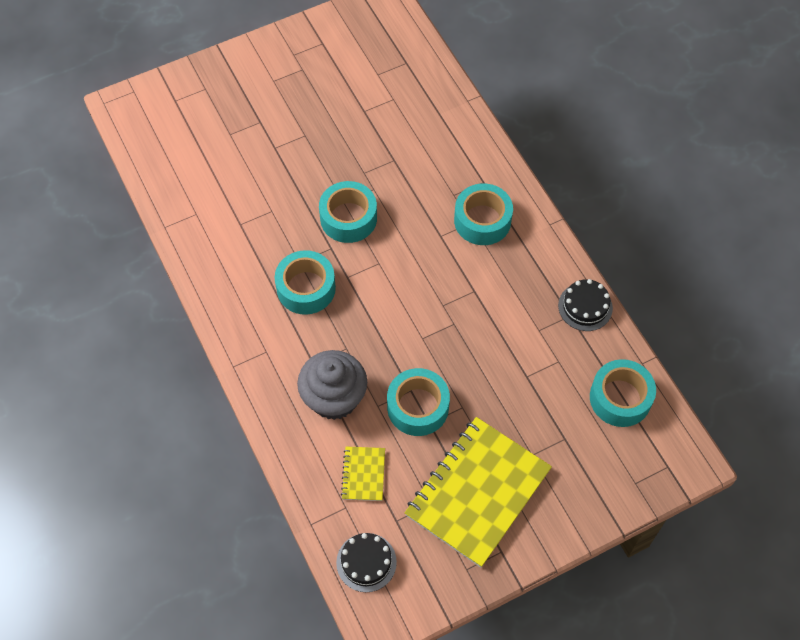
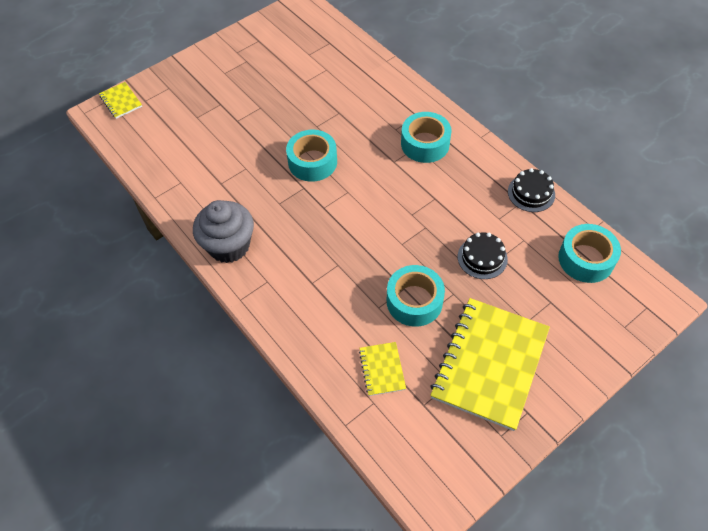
camera: 10 degrees left, 5 degrees down
turquoise tape [275,250,336,315] -> none
grey cupcake [297,350,367,420] -> grey cupcake moved to [193,200,254,263]
black cake [336,533,397,592] -> black cake moved to [458,232,508,279]
none -> yellow notebook [99,82,142,119]

